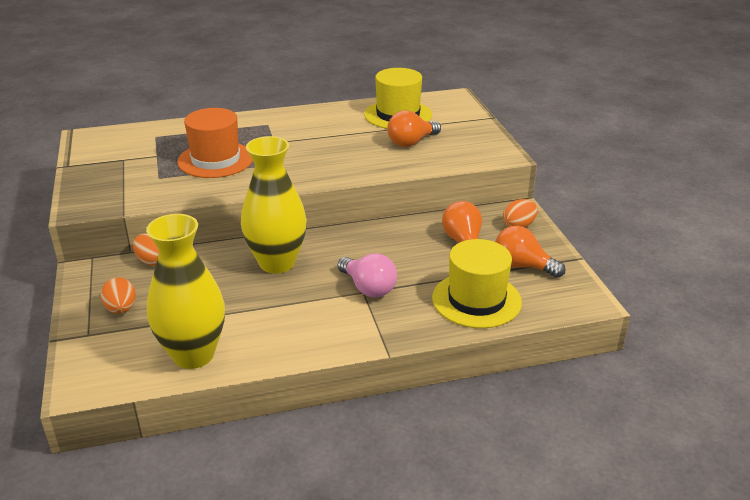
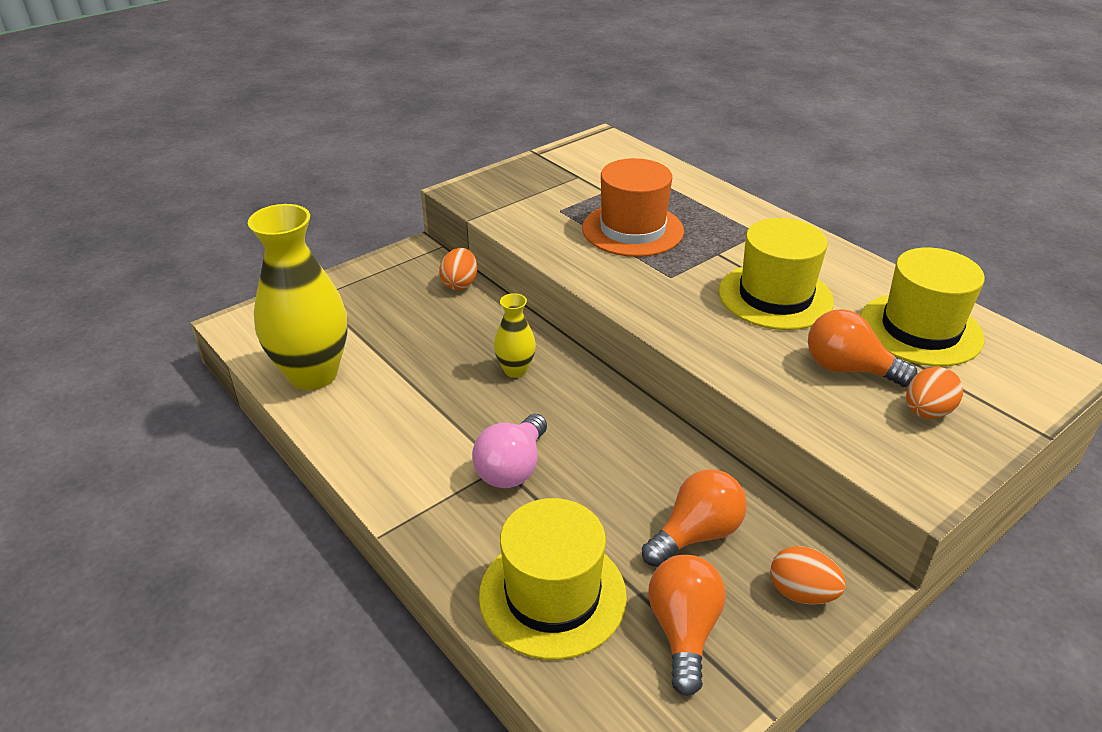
camera: 65 degrees right, 5 degrees up
orange egg [101,277,136,314] -> orange egg moved to [906,367,963,419]
yellow vase [241,136,307,274] -> yellow vase [494,293,536,378], size x0.48
none -> yellow hat [719,218,834,330]

